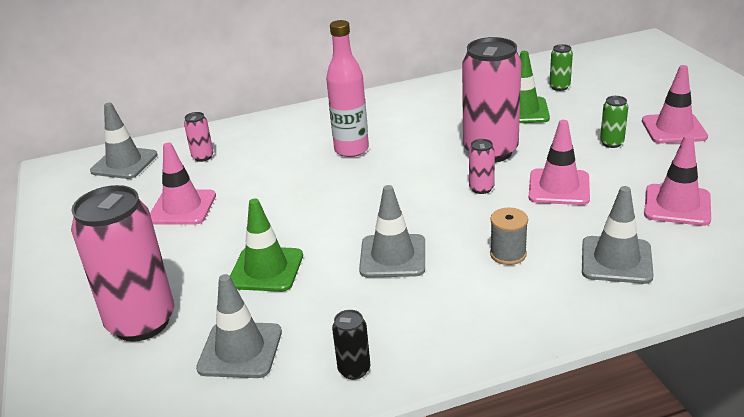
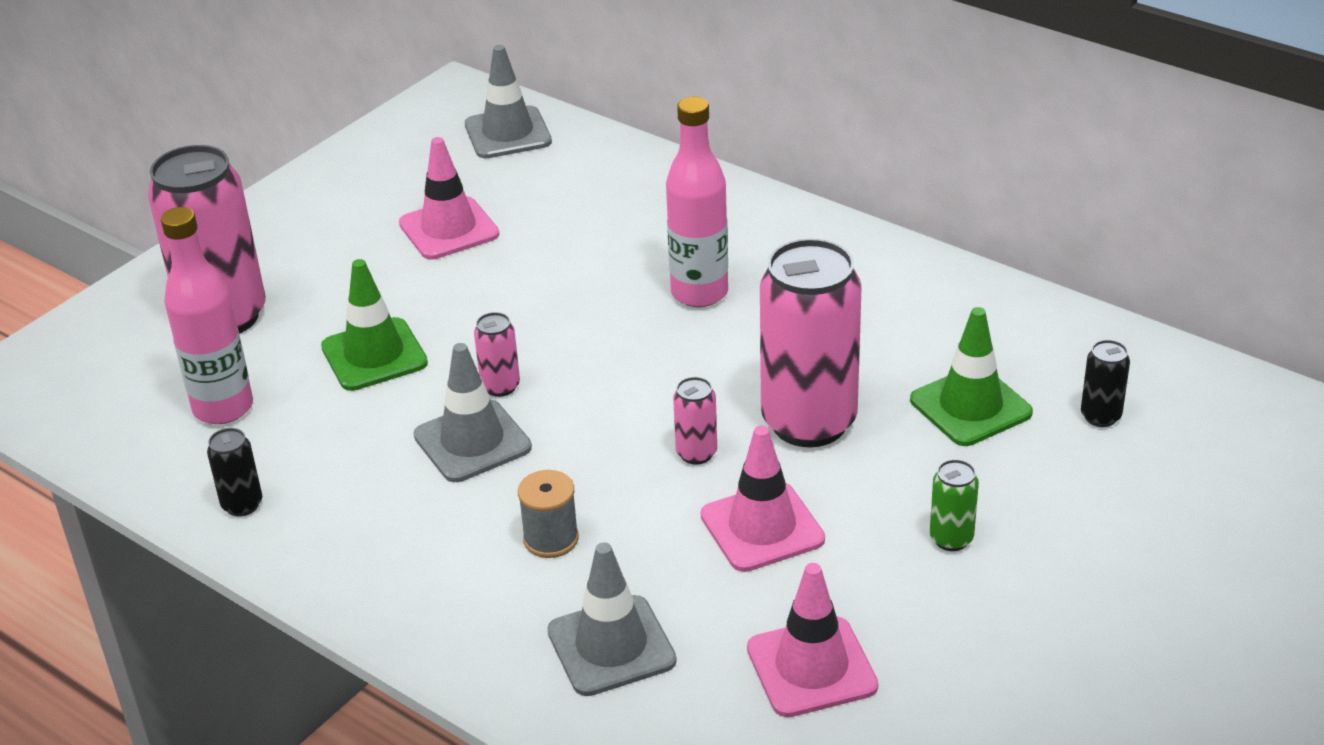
camera: 55 degrees right, 5 degrees up
pink can [184,112,214,162] -> pink can moved to [474,312,520,397]
grey traffic cone [196,274,282,378] -> pink bottle [161,207,253,424]
green can [550,44,573,91] -> black can [1081,340,1130,427]
pink traffic cone [642,65,708,143] -> none

